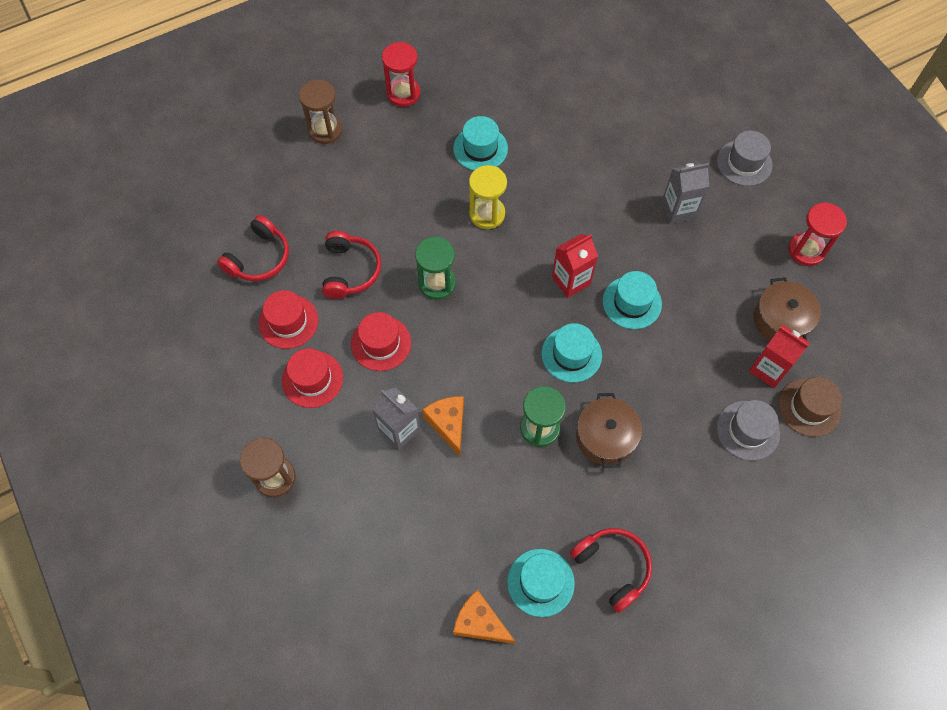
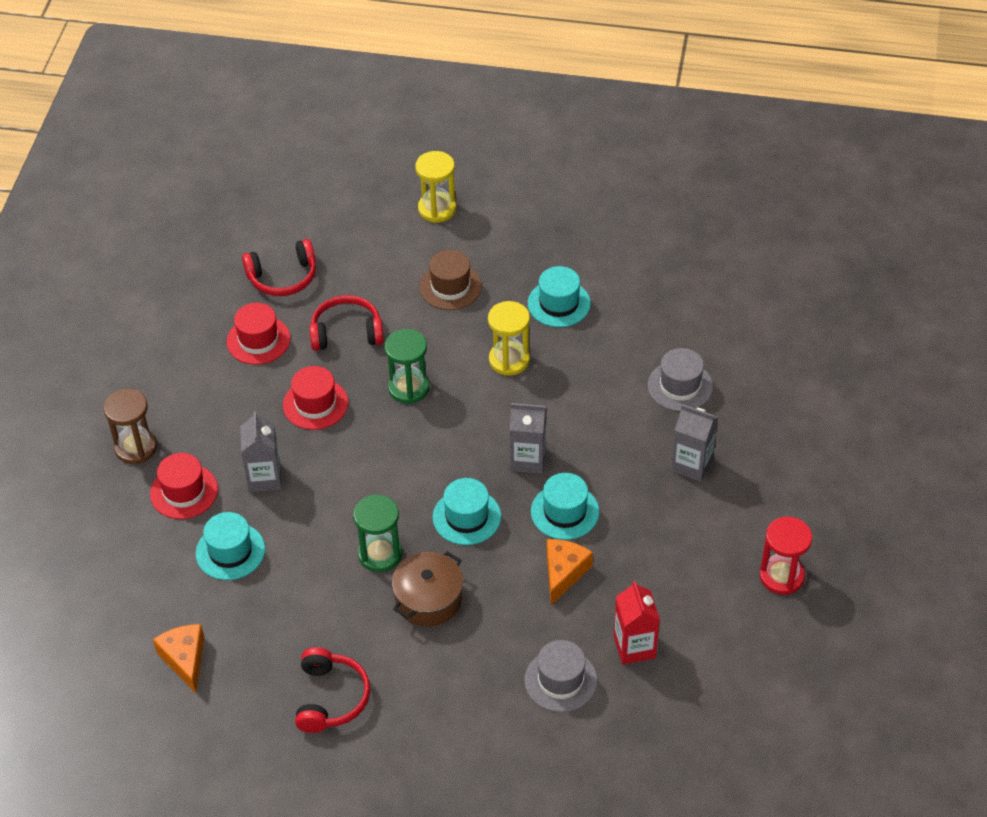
camera: 40 degrees right, 15 degrees down
red hat [282,348,343,408] -> red hat moved to [150,453,218,519]
brown hourglass [299,79,343,144] -> yellow hourglass [415,151,456,223]
red headphones [322,231,381,299] -> red headphones turned 135 degrees counterclockwise [309,295,384,351]
red hourglass [382,42,420,107] -> none
orange cheese [422,396,464,457] -> orange cheese moved to [547,539,593,605]
turquoise hat [507,549,575,617] -> turquoise hat moved to [196,512,265,580]
red carton [552,234,598,298] -> grey carton [510,403,547,474]
grey hat [717,131,773,186] -> grey hat moved to [648,348,713,412]
brown pot [754,277,821,341] -> none
brown hat [778,377,842,437] -> brown hat moved to [419,250,482,310]

